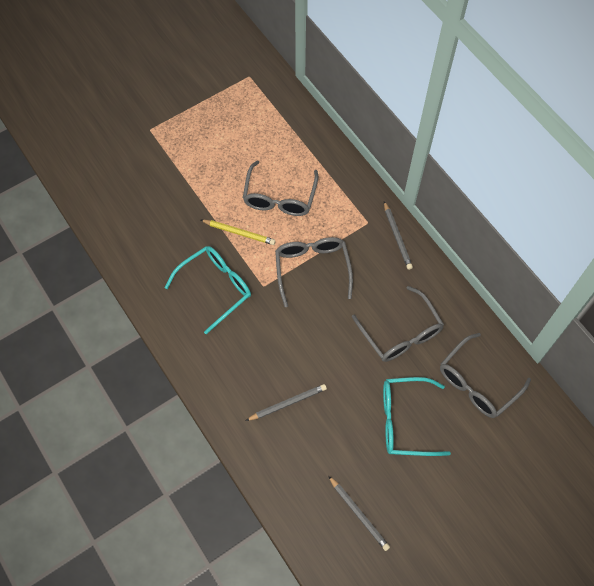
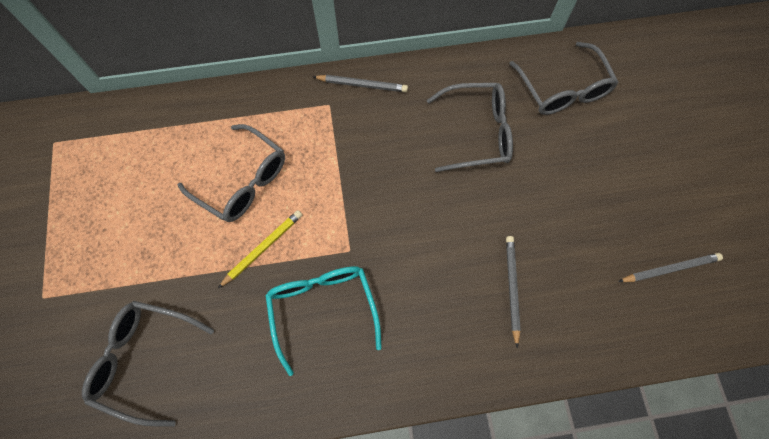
camera: 65 degrees left, 5 degrees up
grey glasses [275,237,353,307] -> grey glasses moved to [82,301,214,427]
turquoise glasses [383,377,451,456] -> none

